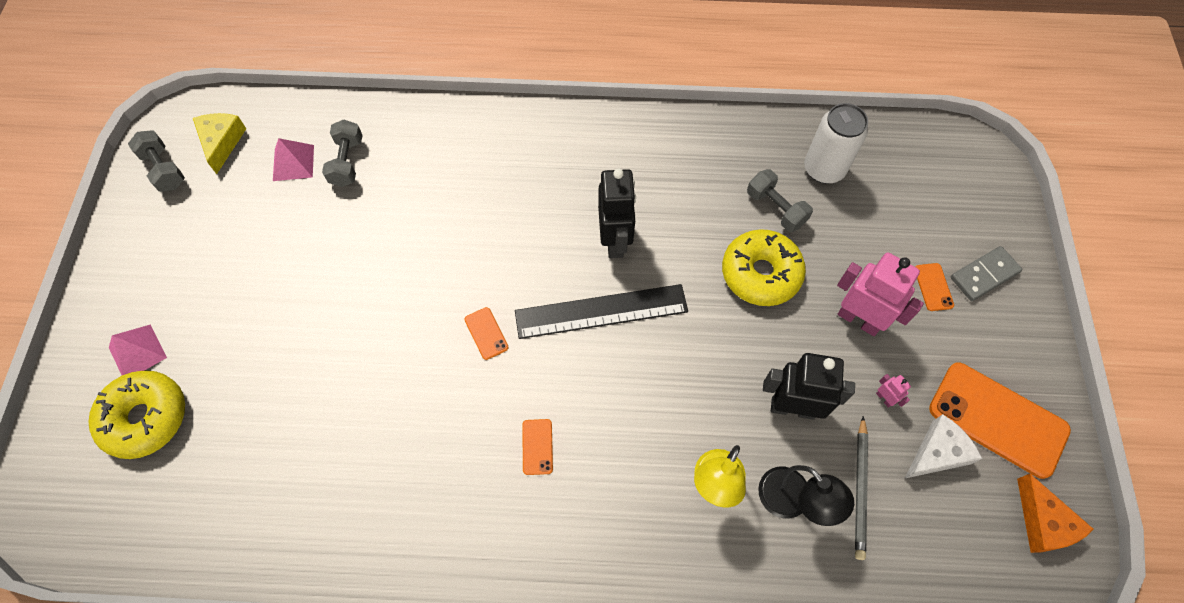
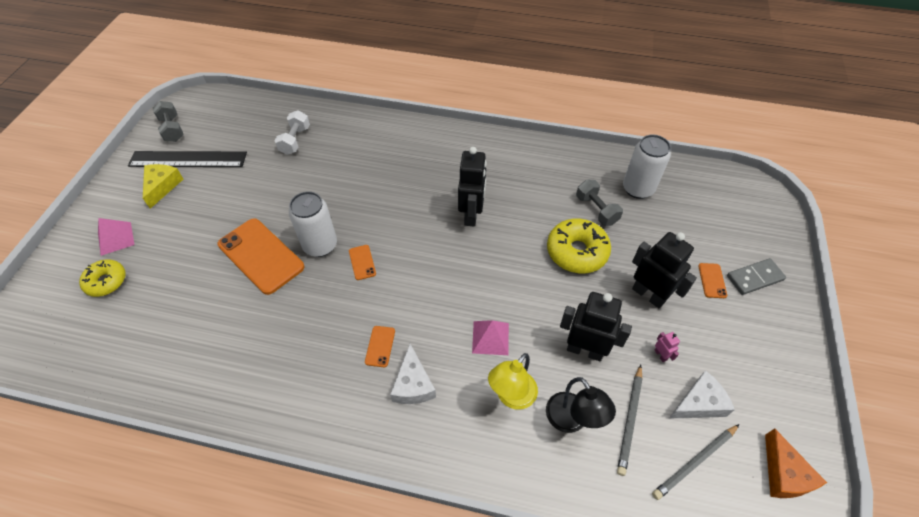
camera: 10 degrees right, 10 degrees down
yellow donut [88,371,185,459] -> yellow donut [79,259,126,297], size x0.64
yellow cheese [193,113,246,174] -> yellow cheese moved to [143,164,183,209]
pink pyramid [273,138,314,181] -> pink pyramid moved to [472,320,509,355]
grey dumbbell [322,119,363,187] -> white dumbbell [275,110,310,155]
black ruler [515,284,688,339] -> black ruler moved to [128,151,247,167]
pink robot [837,252,924,336] -> black robot [632,232,697,308]
orange phone [929,362,1071,479] -> orange phone moved to [218,218,304,295]
none -> white can [289,191,337,257]
none -> white cheese [390,344,436,404]
none -> grey pencil [652,424,740,500]

